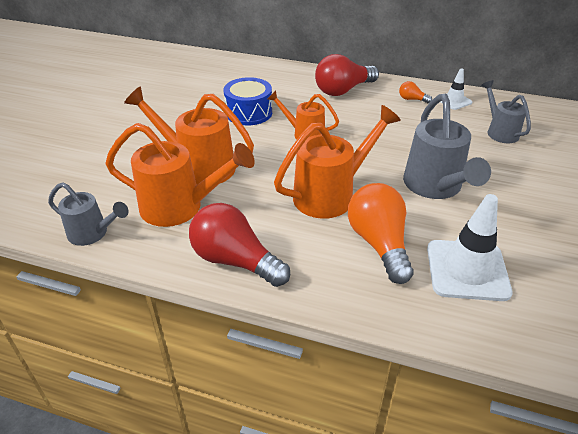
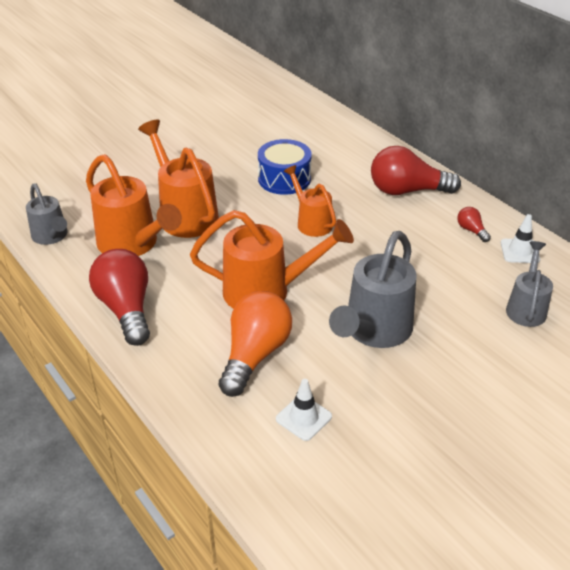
camera: 35 degrees right, 0 degrees up
orange light bulb [399,81,432,103] -> red light bulb [457,207,491,242]
white traffic cone [427,194,513,301] -> white traffic cone [276,379,332,441], size x0.54

